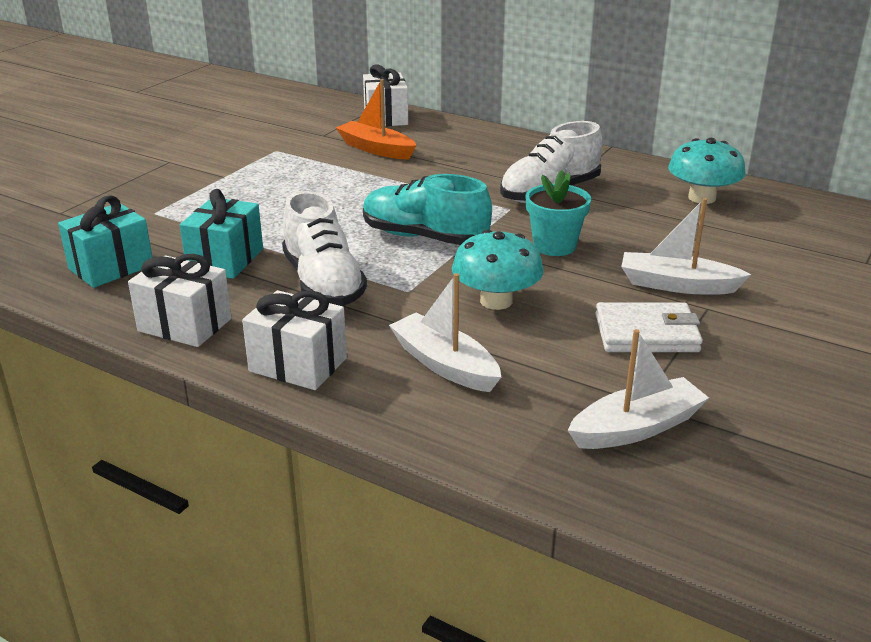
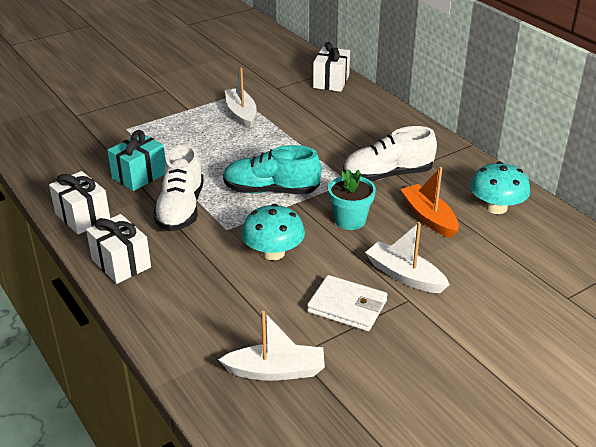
camera: 25 degrees right, 5 degrees up
turquoise gift [58,195,153,288] -> none
orange boat [336,79,417,159] -> orange boat moved to [400,167,459,238]
turquoise shoe [363,174,492,245] -> turquoise shoe turned 45 degrees counterclockwise [223,145,321,194]
white boat [389,273,501,392] -> white boat moved to [225,67,257,129]

